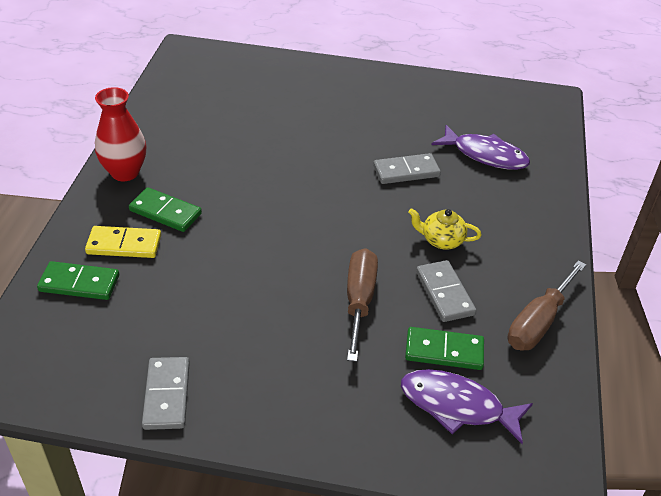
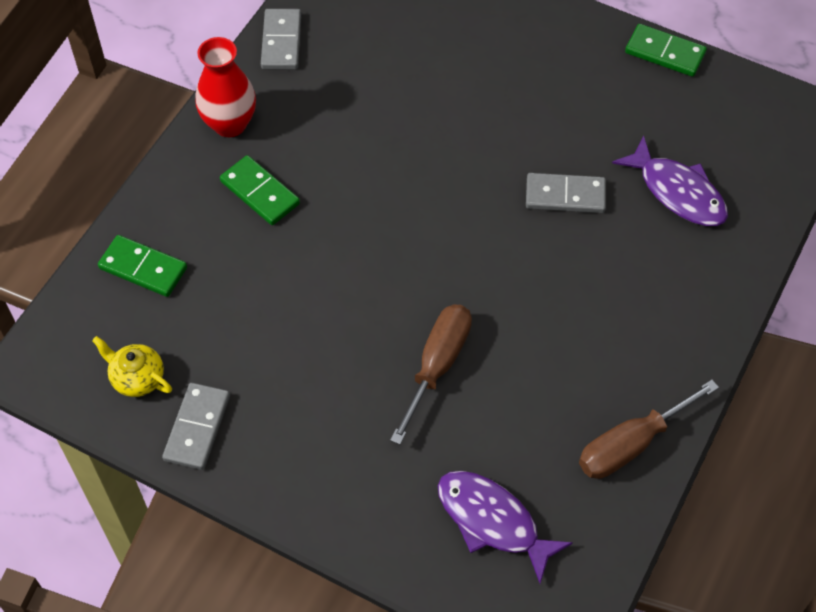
camera: 20 degrees right, 15 degrees up
yellow domino [85,226,161,258] -> none
green domino [405,327,484,370] -> green domino moved to [625,24,707,77]
yellow teapot [408,208,481,250] -> yellow teapot moved to [92,336,172,397]
grey domino [416,260,476,322] -> grey domino moved to [261,9,301,70]

